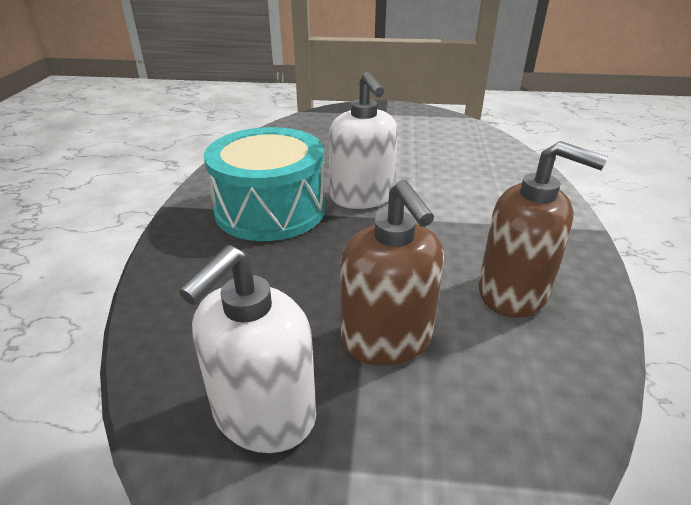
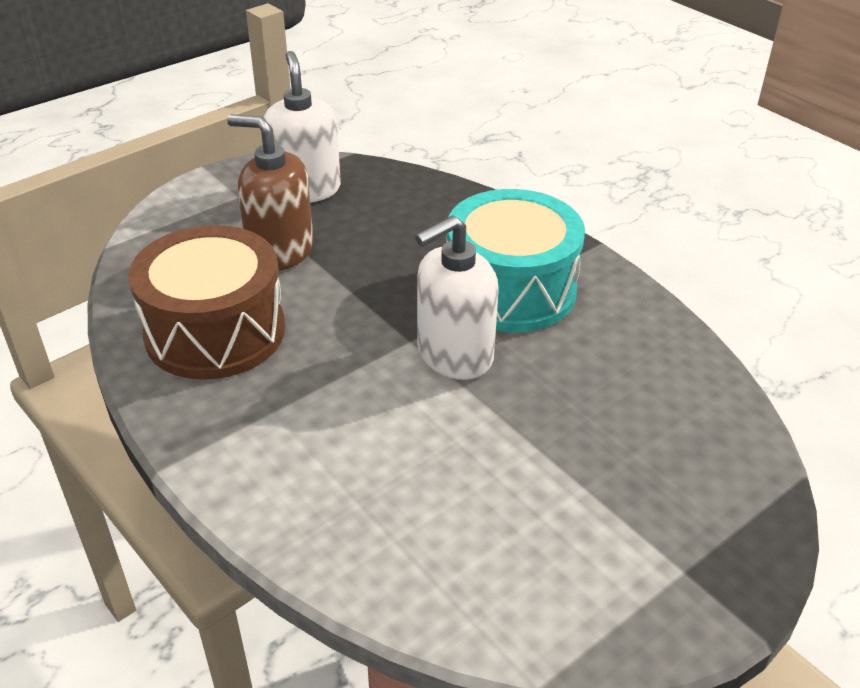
camera: 135 degrees right, 5 degrees up
white soap dispenser [329,72,398,209] -> white soap dispenser turned 60 degrees counterclockwise [415,215,499,380]
brown soap dispenser [479,141,608,318] -> brown drum [128,225,285,380]

